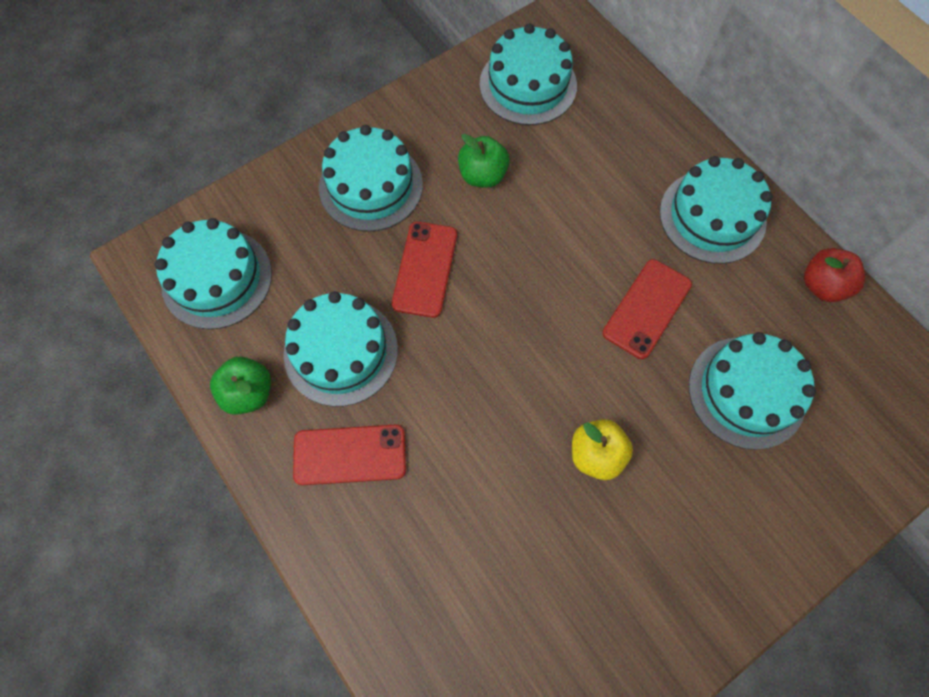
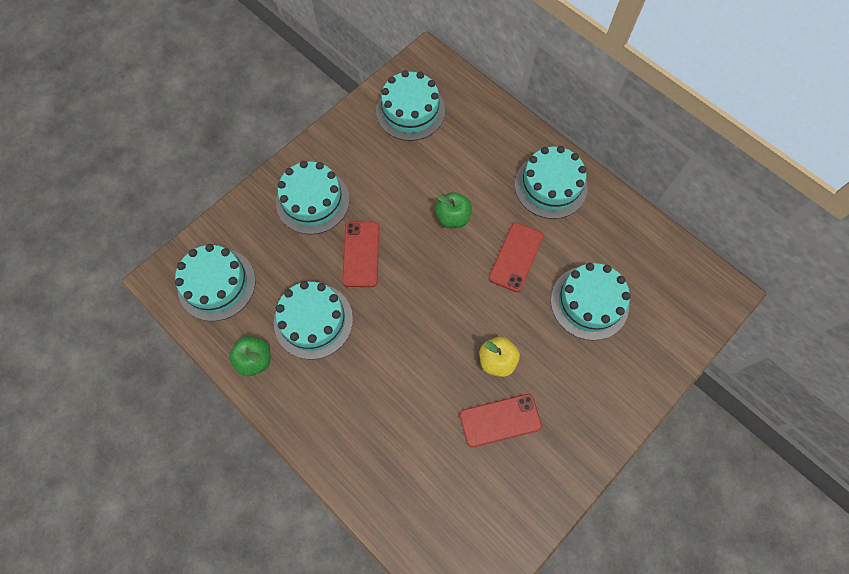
camera: 10 degrees left, 0 degrees up
red phone [293,425,406,485] -> red phone moved to [460,394,542,447]
green apple [458,134,510,188] -> green apple moved to [435,192,472,228]
red apple [804,248,865,302] -> none

